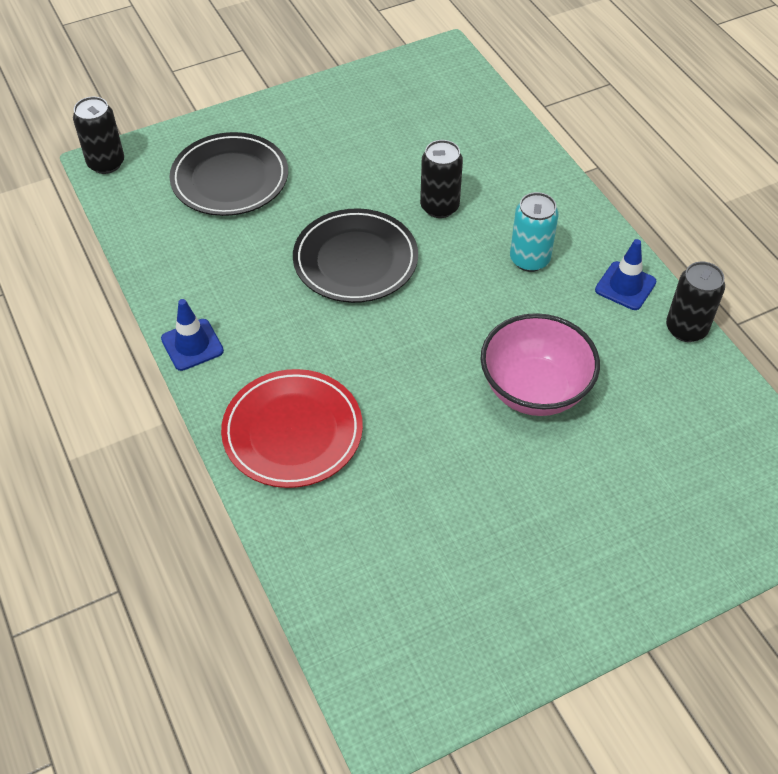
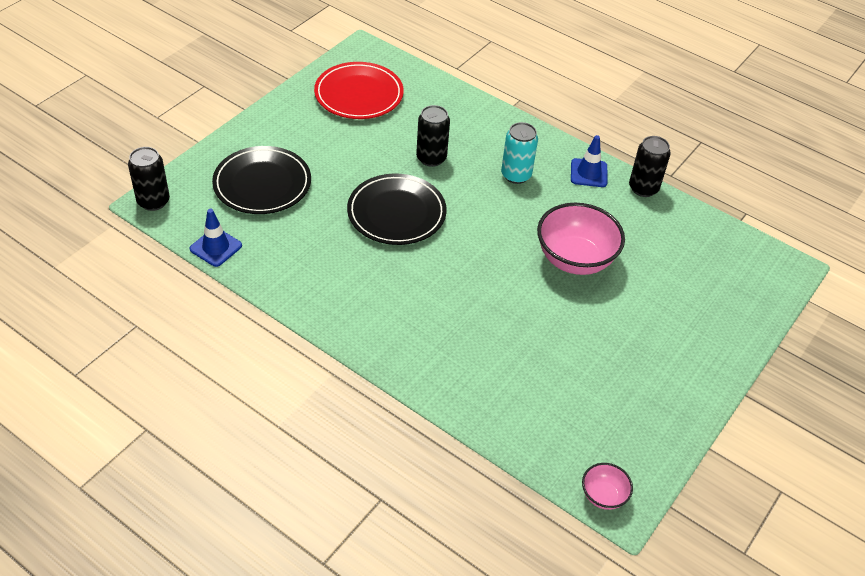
camera: 30 degrees left, 5 degrees down
blue traffic cone [161,299,224,371] -> blue traffic cone moved to [190,209,242,267]
red plate [221,369,363,488] -> red plate moved to [314,62,404,119]
none -> pink bowl [582,463,633,510]

